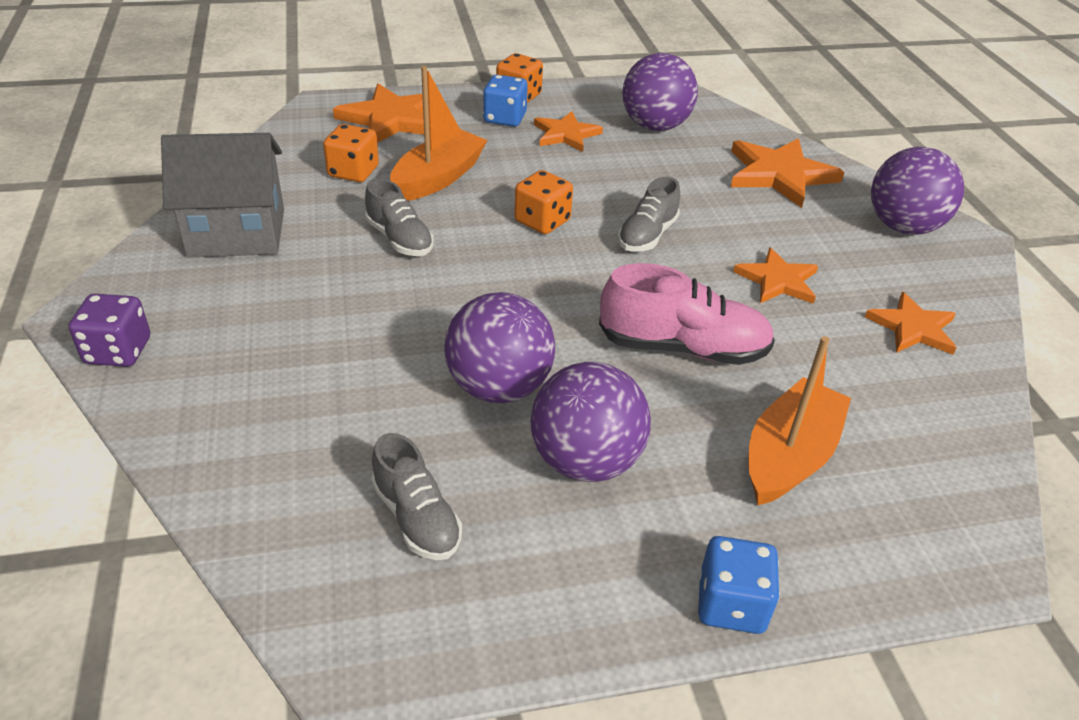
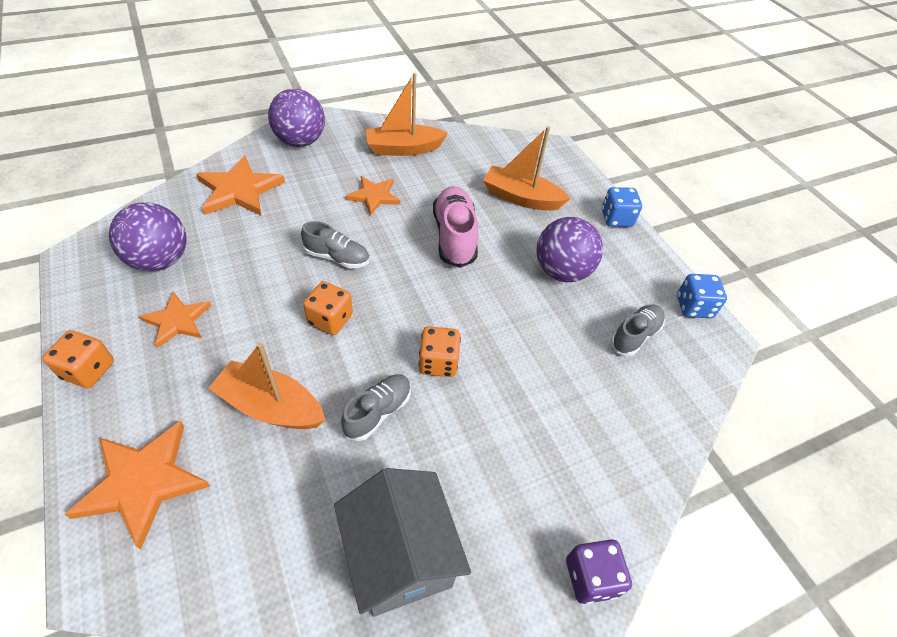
camera: 105 degrees left, 10 degrees up
orange dice [323,124,379,182] -> orange dice moved to [419,326,461,377]
purple ball [445,292,555,403] -> none
blue dice [483,75,528,127] -> blue dice moved to [677,274,727,318]
orange star [865,292,956,355] -> orange boat [365,73,448,156]

